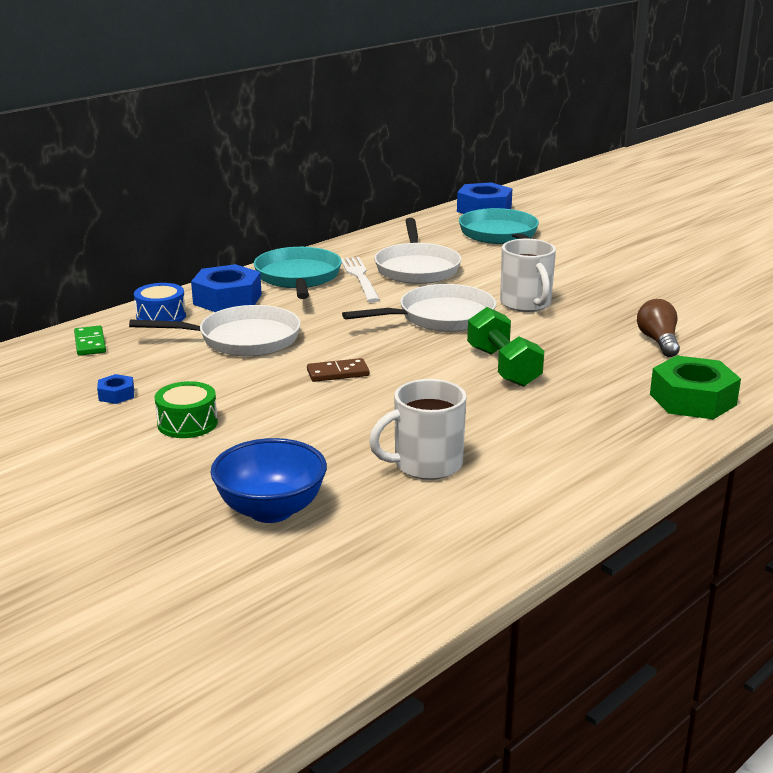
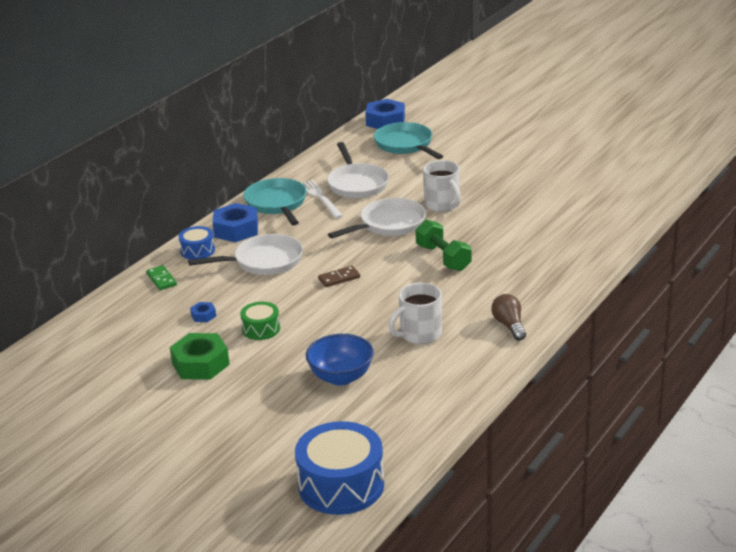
camera: 10 degrees left, 5 degrees up
brown light bulb [637,299,680,357] -> brown light bulb moved to [491,294,526,341]
green nut [650,356,741,419] -> green nut moved to [170,333,230,380]
none -> blue drum [295,421,384,515]

